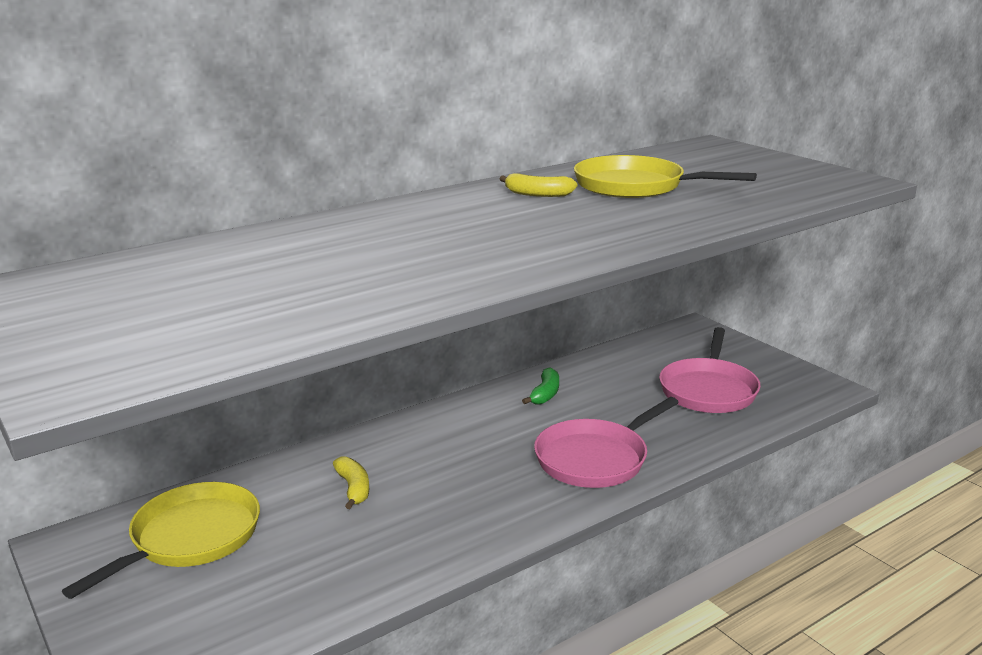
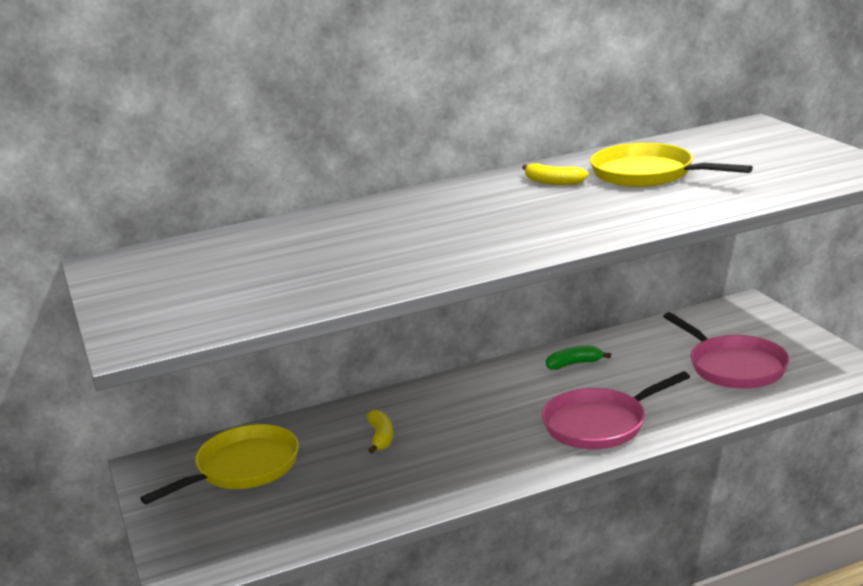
camera: 15 degrees right, 0 degrees up
green banana [522,367,559,405] -> green banana turned 135 degrees counterclockwise [546,346,611,370]
pink pan [659,327,761,413] -> pink pan turned 60 degrees counterclockwise [663,312,789,389]

